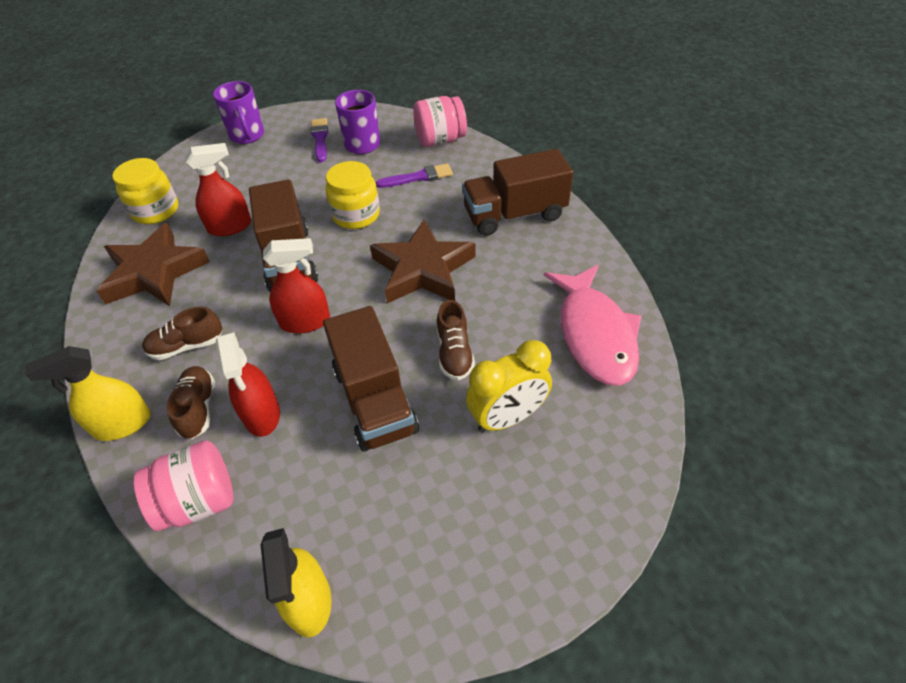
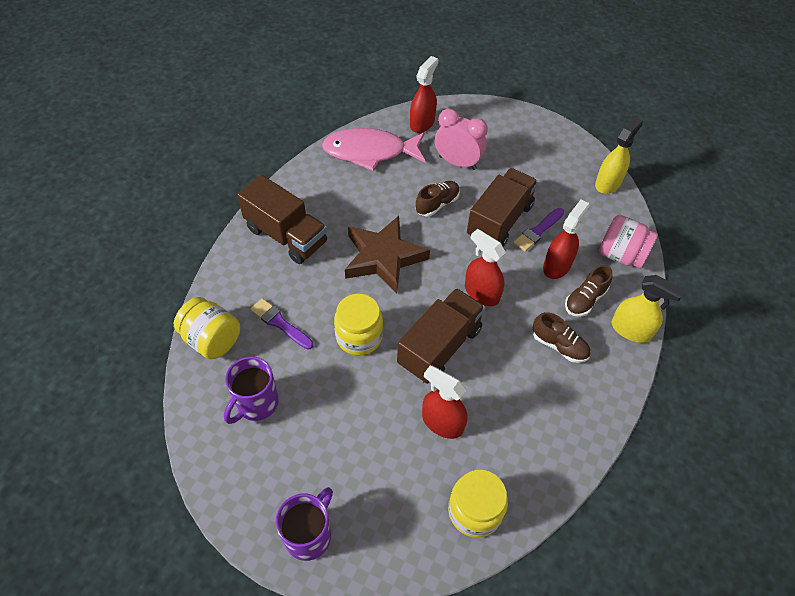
camera: 130 degrees left, 5 degrees up
brown star [96,223,210,306] -> none
purple brush [311,118,328,162] -> purple brush moved to [513,208,564,252]
pink jar [413,96,467,147] -> yellow jar [174,297,240,359]
yellow clock [466,340,552,433] -> pink clock [435,109,488,170]
pink fish [544,265,641,386] -> pink fish turned 135 degrees counterclockwise [322,128,426,171]
none -> red spray bottle [410,56,438,133]

